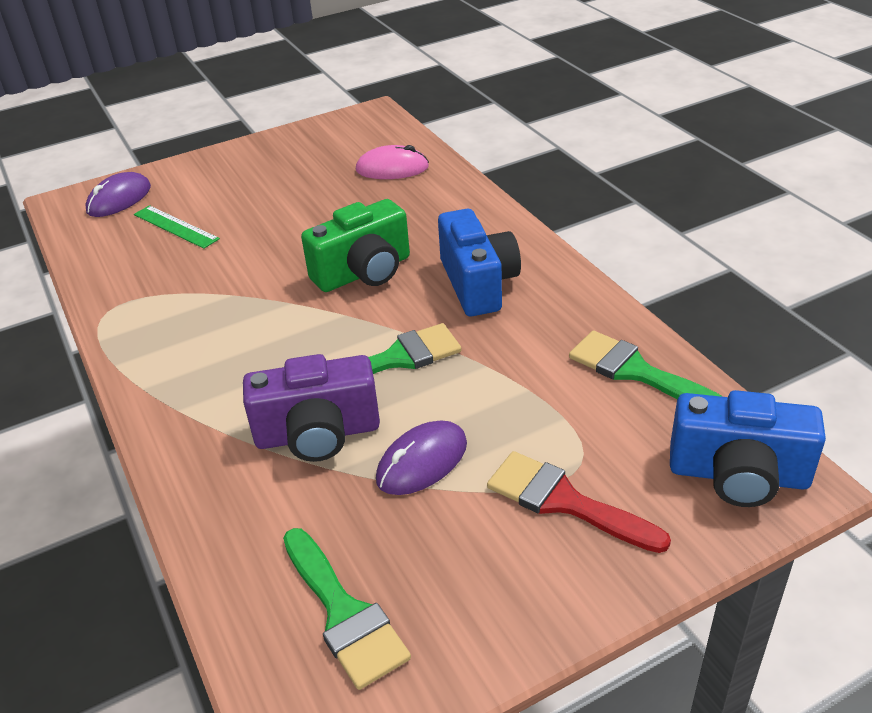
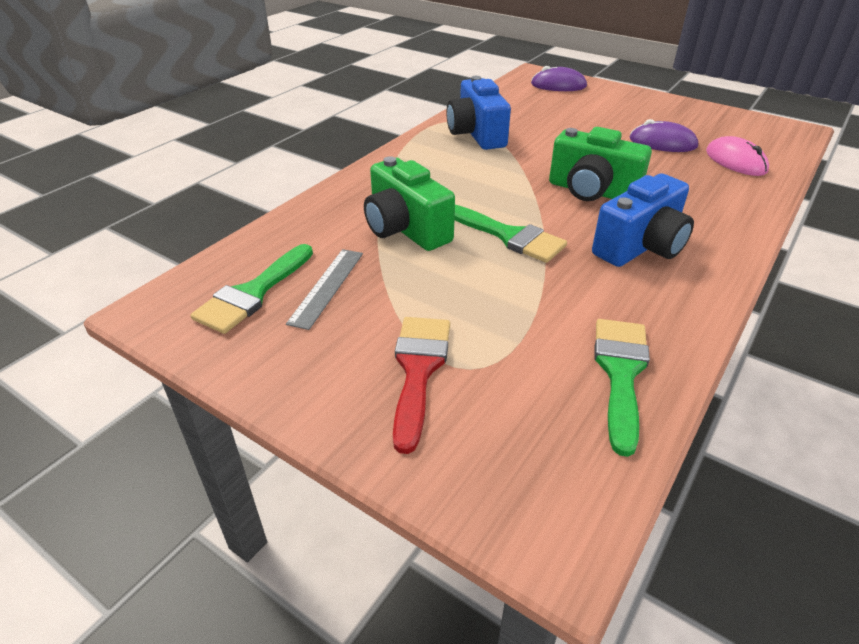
camera: 60 degrees right, 0 degrees up
green ruler [134,205,220,249] -> none
purple camera [243,354,380,462] -> green camera [364,156,455,251]
purple mouse [376,420,467,495] -> purple mouse moved to [630,119,698,152]
blue camera [670,390,826,507] -> blue camera moved to [447,76,511,150]
none -> grey ruler [286,249,363,330]

